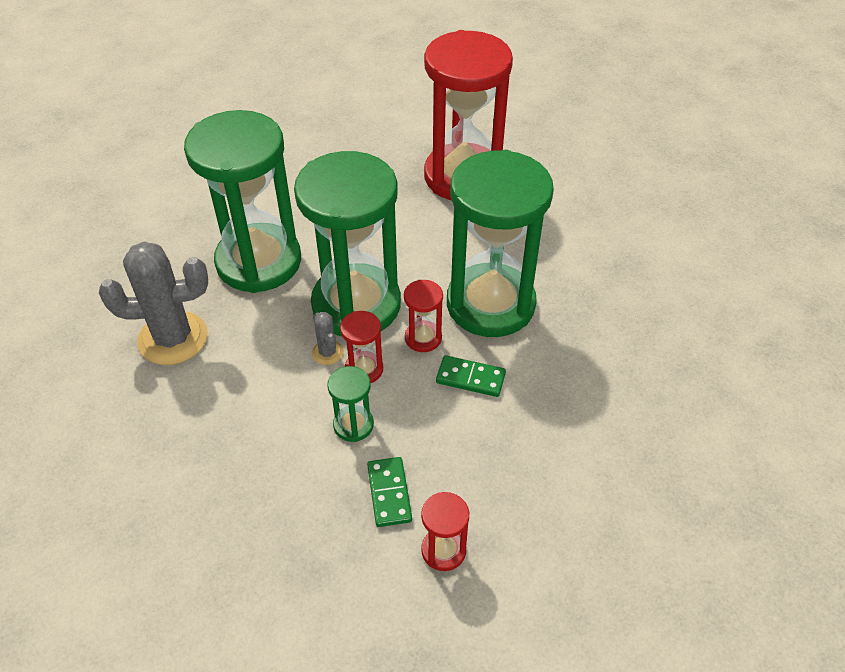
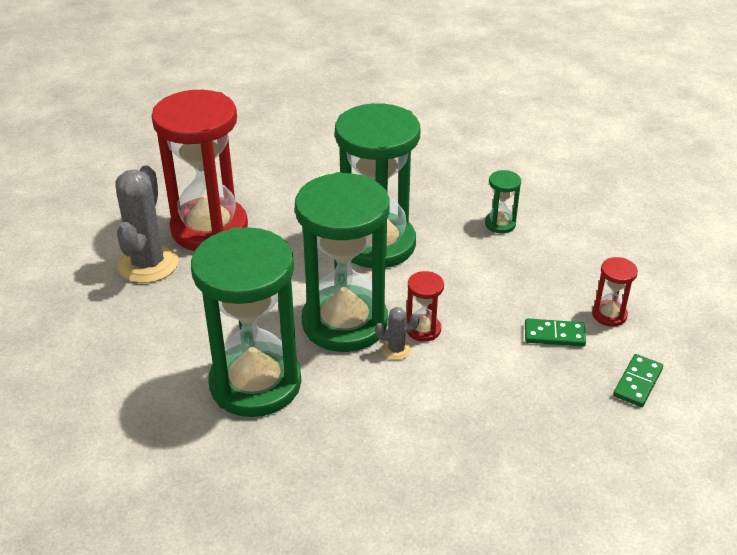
camera: 75 degrees left, 10 degrees down
grey cactus [99,242,208,365] -> grey cactus moved to [116,165,179,283]
green hourglass [327,366,374,442] -> green hourglass moved to [485,170,521,233]
red hourglass [404,280,443,352] -> none
green domino [436,355,506,397] -> green domino moved to [613,354,663,407]

